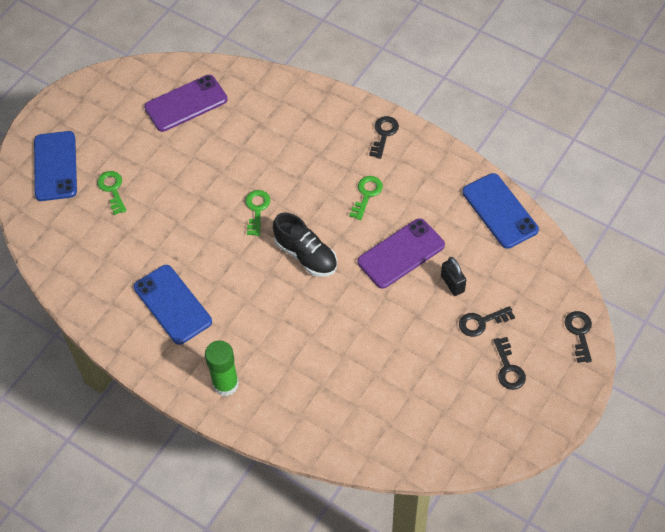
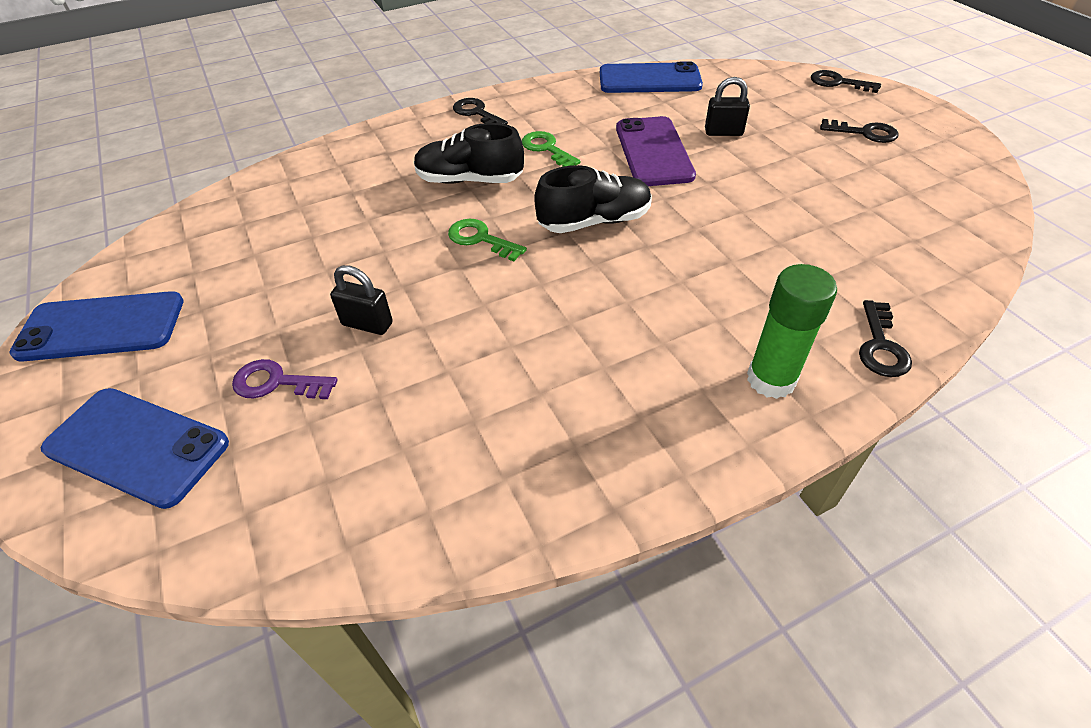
camera: 60 degrees left, 10 degrees down
green key [97,171,126,215] -> purple key [232,359,338,399]
blue phone [134,265,212,345] -> blue phone moved to [9,291,184,362]
purple phone [144,75,228,132] -> none
black key [459,306,515,337] -> black key moved to [859,300,912,377]
none -> black padlock [330,265,393,335]
none -> black shoe [414,123,524,184]

